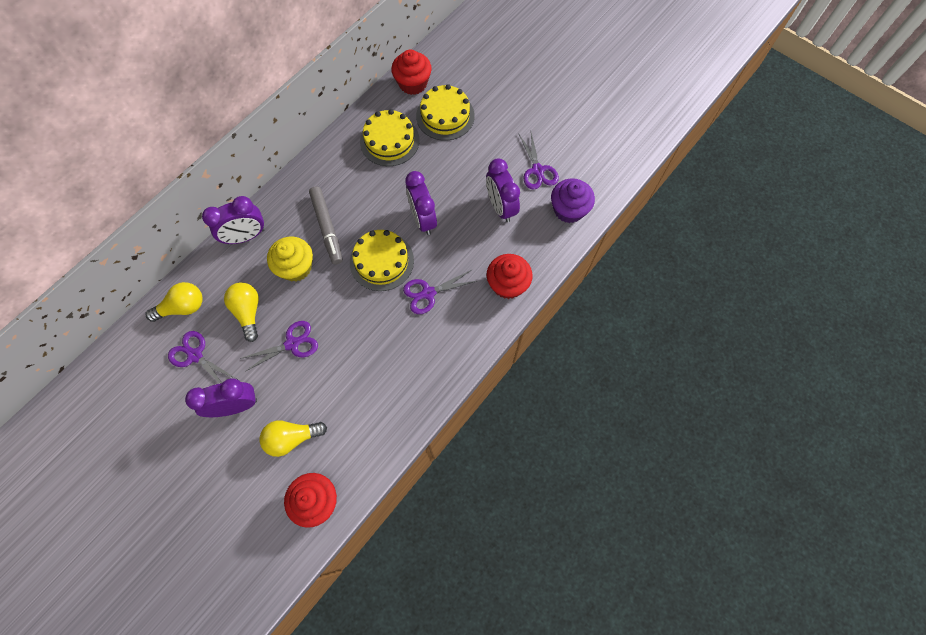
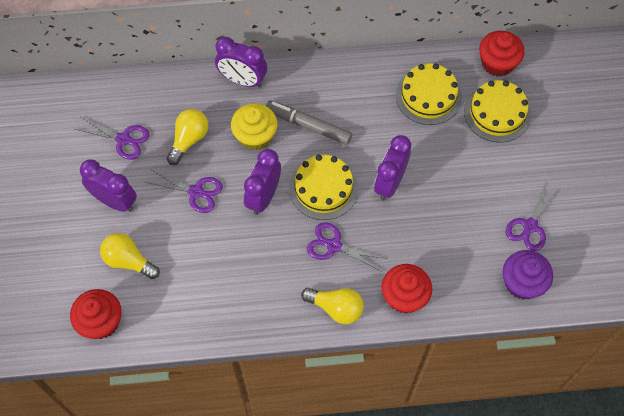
camera: 45 degrees right, 5 degrees down
yellow light bulb [146,282,202,322] -> yellow light bulb moved to [301,288,364,324]
purple scissors [168,331,237,383] -> purple scissors turned 120 degrees clockwise [75,117,149,160]
grey marker [309,187,343,265] -> grey marker turned 90 degrees clockwise [266,100,352,145]
purple clock [486,158,520,222] -> purple clock moved to [244,149,281,215]

